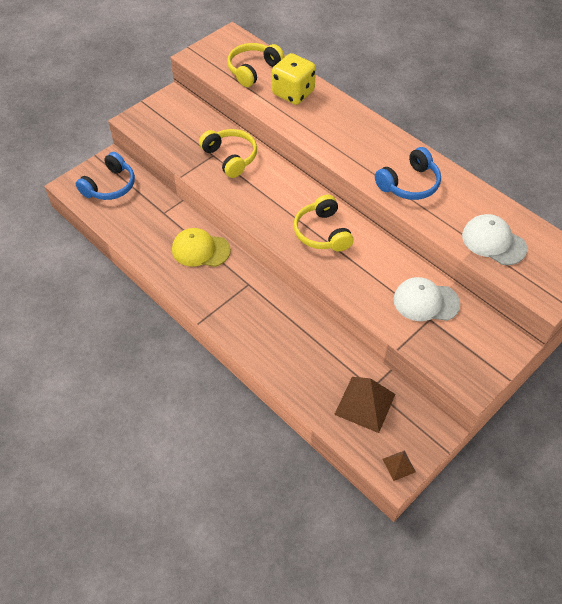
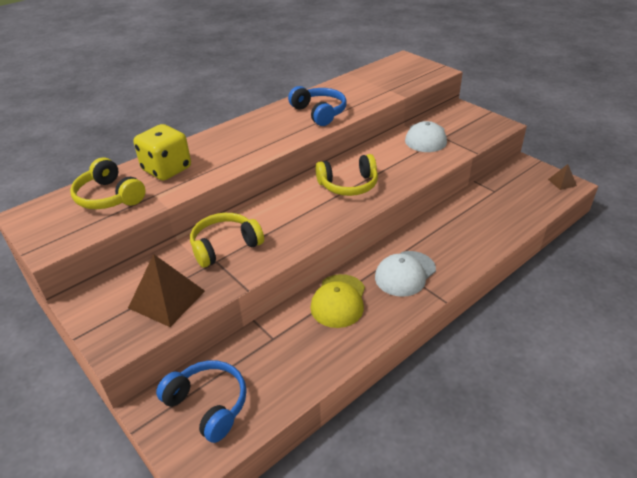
camera: 85 degrees left, 15 degrees down
brown pyramid [334,377,395,433] -> brown pyramid moved to [128,254,205,327]
white cap [462,214,527,265] -> white cap moved to [375,251,436,297]

